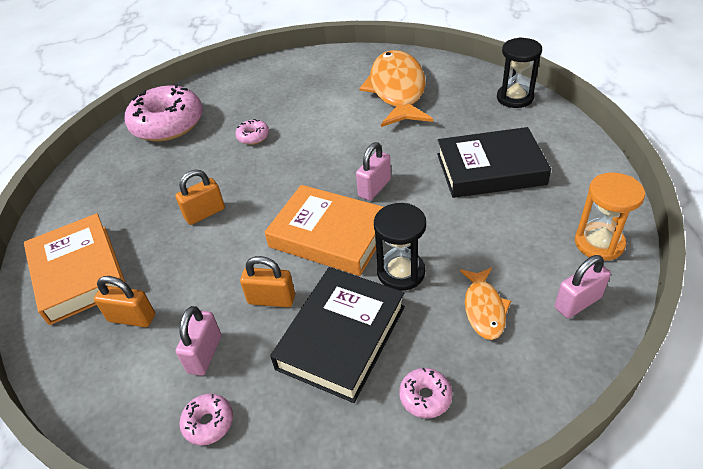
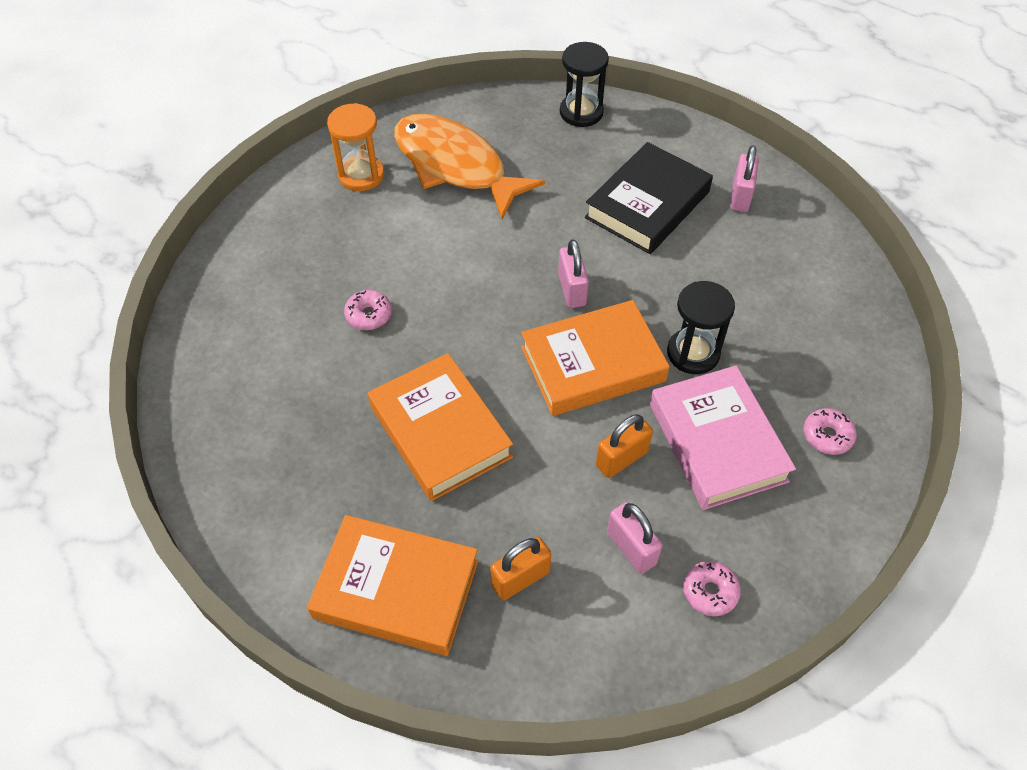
camera: 50 degrees left, 10 degrees up
pink donut [125,84,203,142] -> none
orange padlock [175,170,225,225] -> orange book [368,353,513,501]
black book [270,267,405,403] -> pink book [650,366,796,510]
orange fish [460,267,511,340] -> none
pink padlock [555,255,611,318] -> pink padlock moved to [730,145,759,212]
orange hourglass [575,172,645,261] -> orange hourglass moved to [327,103,384,191]

